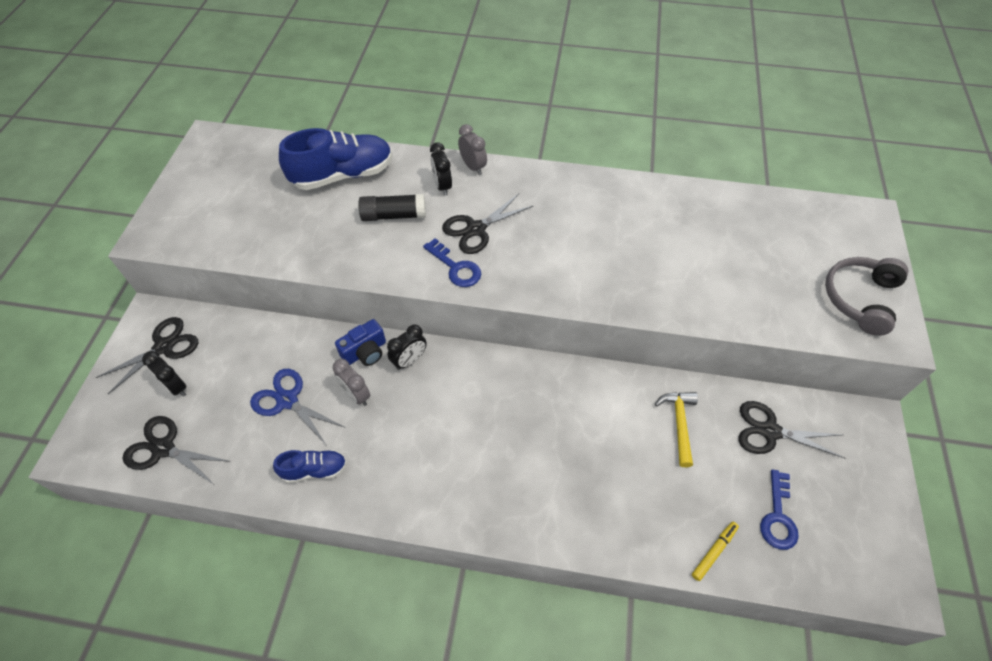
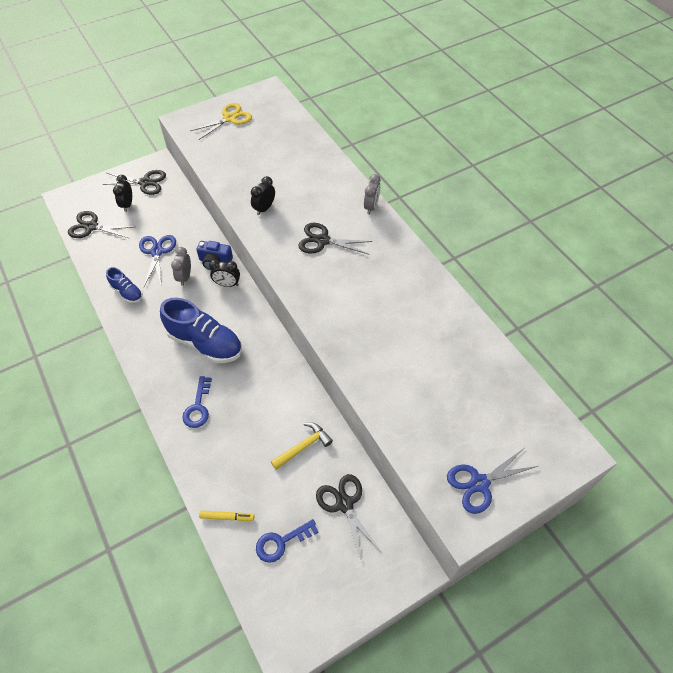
camera: 50 degrees right, 0 degrees up
black scissors [122,416,231,484] -> black scissors turned 60 degrees counterclockwise [68,211,133,239]
blue shoe [279,128,393,190] -> blue shoe moved to [160,298,242,363]
black glue stick [358,194,426,221] -> none
blue key [423,238,481,287] -> blue key moved to [182,376,212,428]
black clock [430,142,452,196] -> black clock moved to [251,176,275,215]
grey headphones [825,257,908,336] -> blue scissors [447,448,538,514]
none -> yellow scissors [190,103,252,140]

